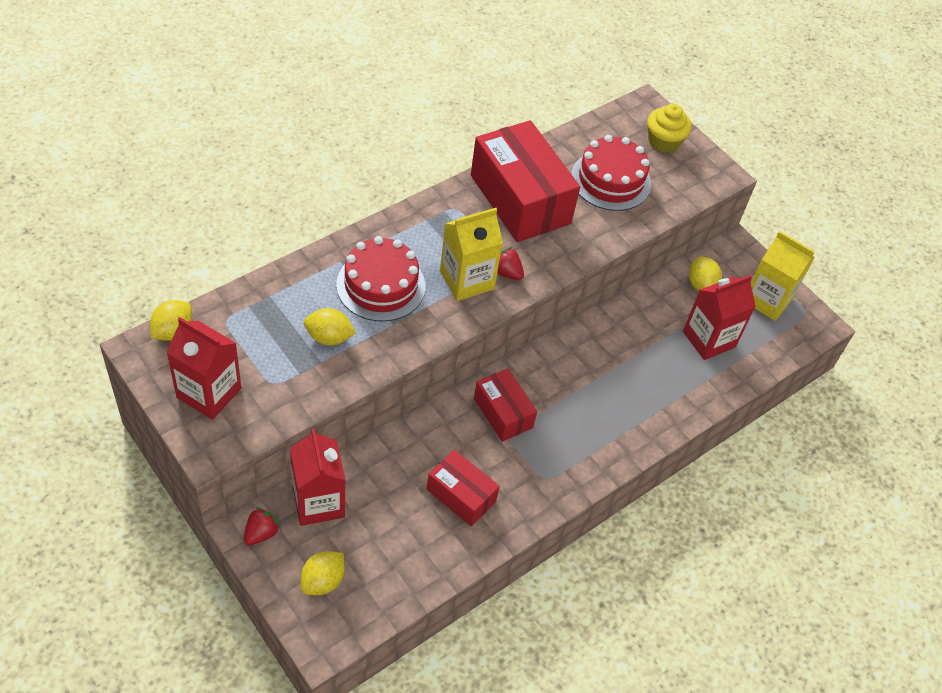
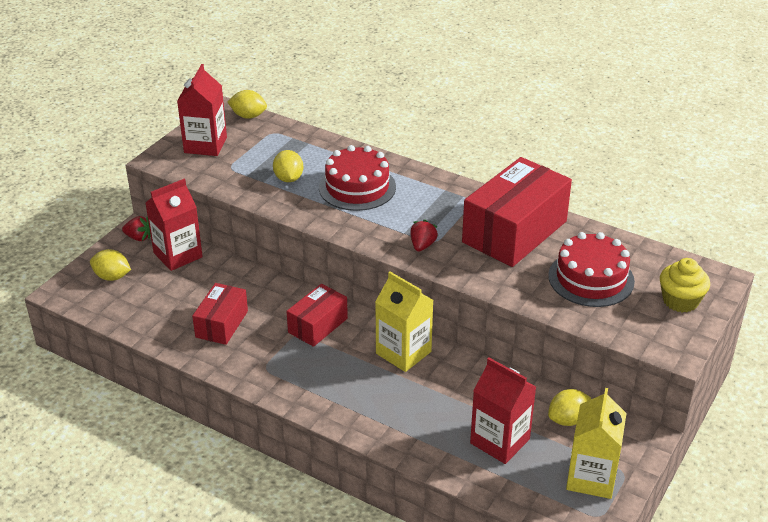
camera: 75 degrees right, 15 degrees down
yellow carton [440,208,503,301] -> yellow carton moved to [375,271,433,372]

